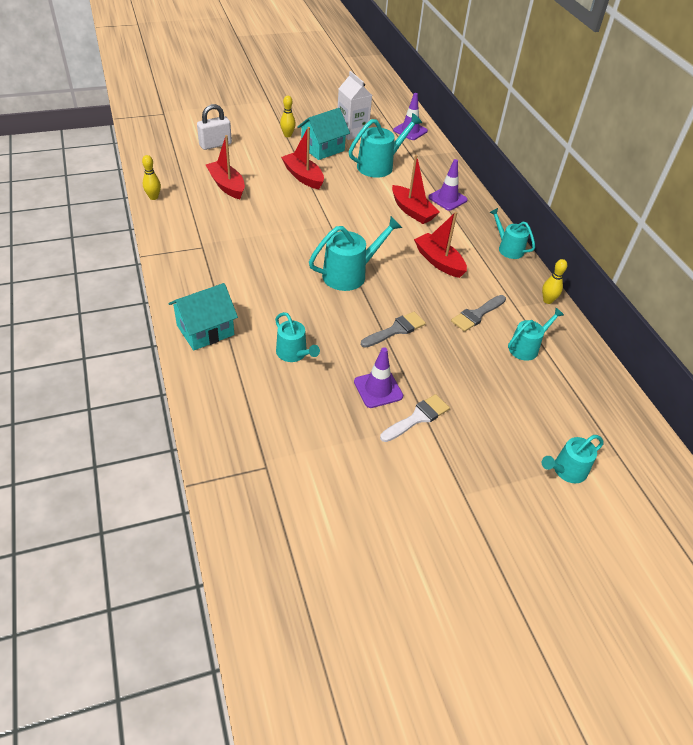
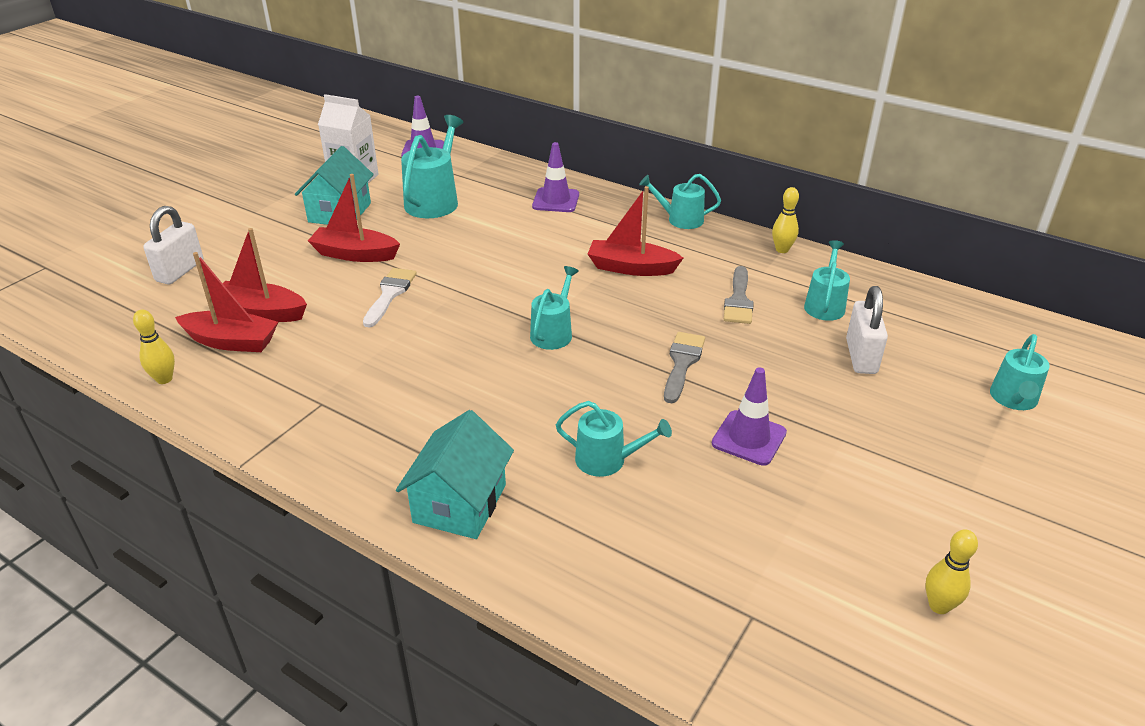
camera: 35 degrees left, 10 degrees down
yellow bowling pin [280,96,296,137] -> yellow bowling pin moved to [926,529,978,614]
turquoise watering can [309,216,402,291] -> turquoise watering can [530,266,579,350], size x0.63
white brush [380,394,450,442] -> white brush moved to [363,268,417,327]
red boat [392,155,439,224] -> red boat moved to [175,252,278,352]
none -> white padlock [846,286,888,374]

